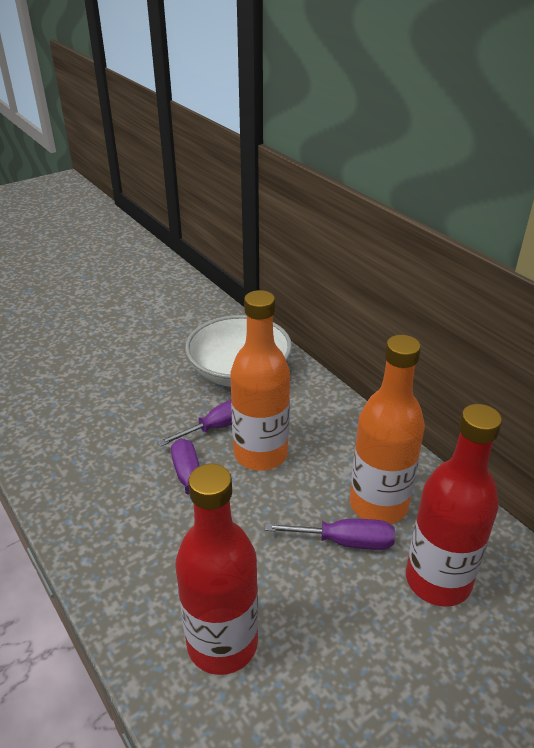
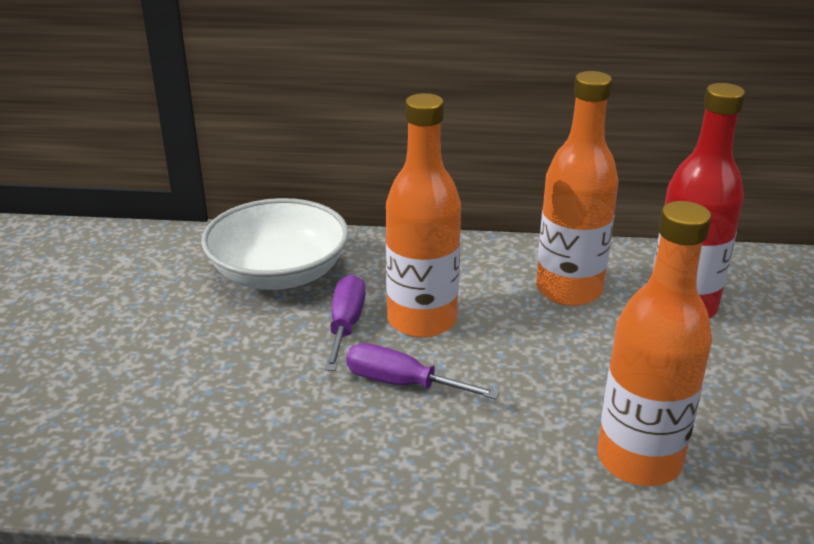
camera: 50 degrees left, 5 degrees down
red bottle [175,464,258,675] -> orange bottle [597,201,712,486]
purple screwdriver [265,519,395,550] -> none

